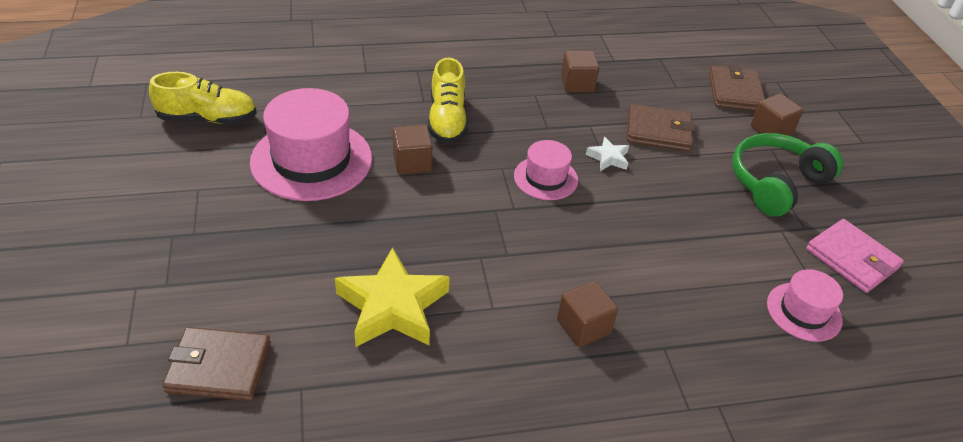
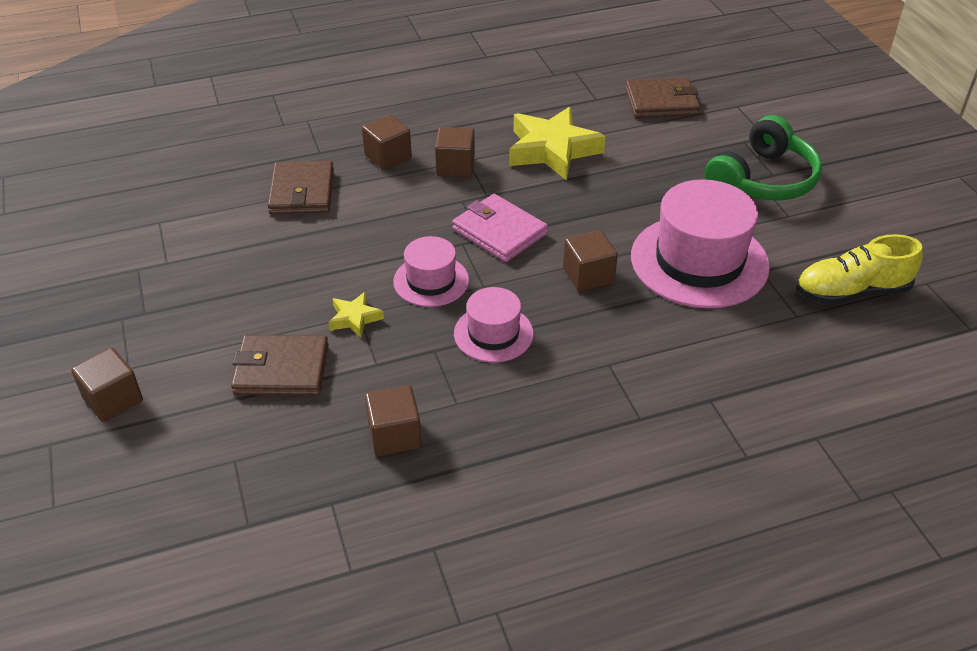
camera: 175 degrees right, 0 degrees up
yellow shoe [428,57,468,144] -> none
white star [586,137,629,171] -> yellow star [328,292,384,338]
brown wallet [709,65,765,111] -> brown wallet moved to [268,161,334,214]
green headphones [732,133,843,217] -> green headphones moved to [704,115,822,201]
pink hat [767,269,843,342] -> pink hat moved to [454,287,533,363]
pink wallet [806,219,904,293] -> pink wallet moved to [452,194,548,262]
none -> brown cube [435,127,475,177]

